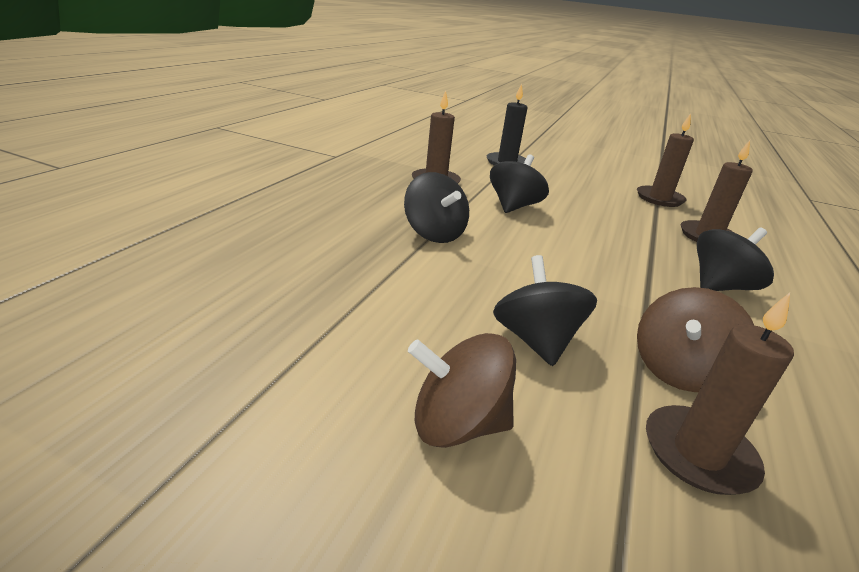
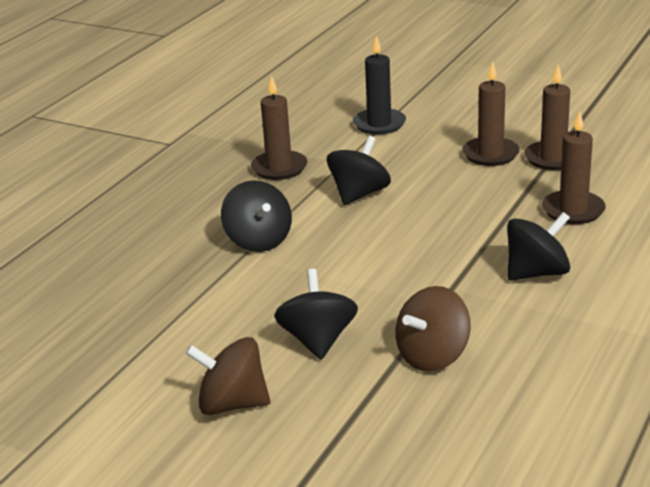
camera: 10 degrees right, 0 degrees up
brown candle [646,292,794,495] -> brown candle moved to [462,61,520,166]

